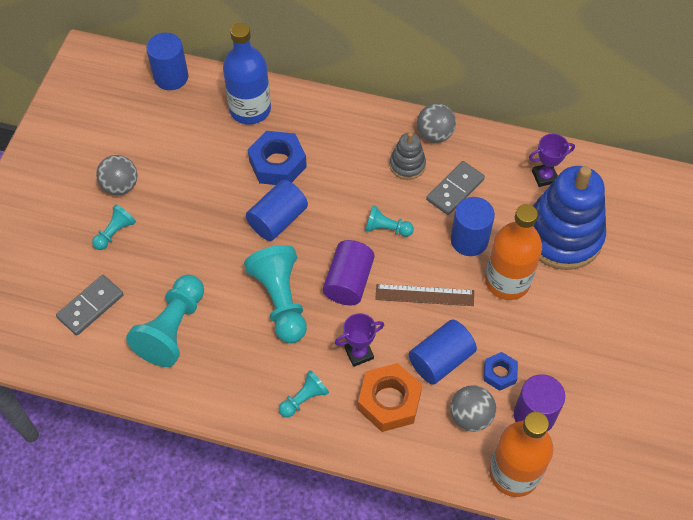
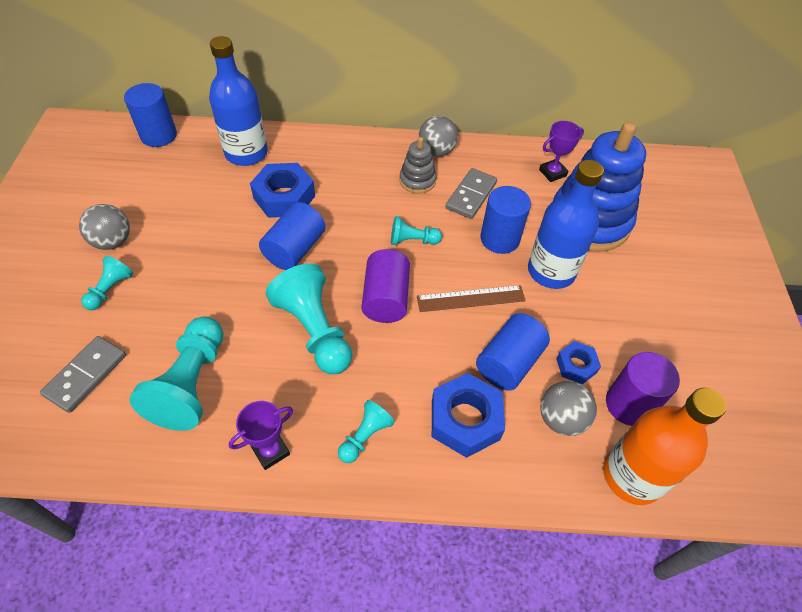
camera: 15 degrees left, 5 degrees down
purple trophy [335,313,384,367] -> purple trophy moved to [229,401,293,470]
orange nut [358,363,422,432] -> blue nut [432,373,505,458]
orange bottle [485,204,542,300] -> blue bottle [528,160,604,289]

